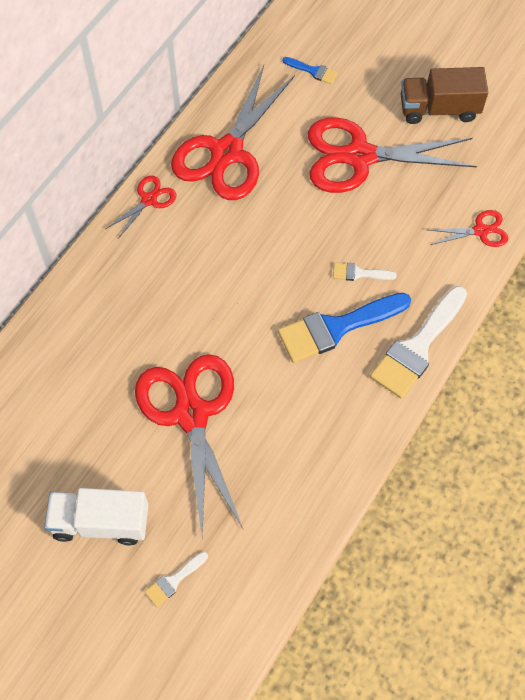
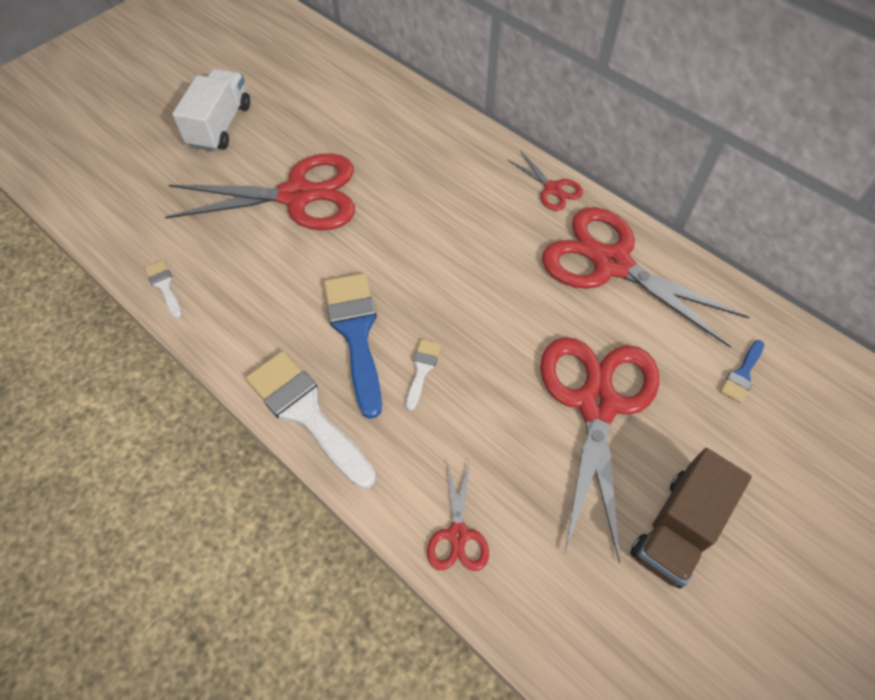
camera: 100 degrees right, 5 degrees down
white brush [145,552,208,607] -> white brush moved to [145,260,182,318]
brown truck [401,67,488,124] -> brown truck turned 150 degrees counterclockwise [630,448,752,589]

